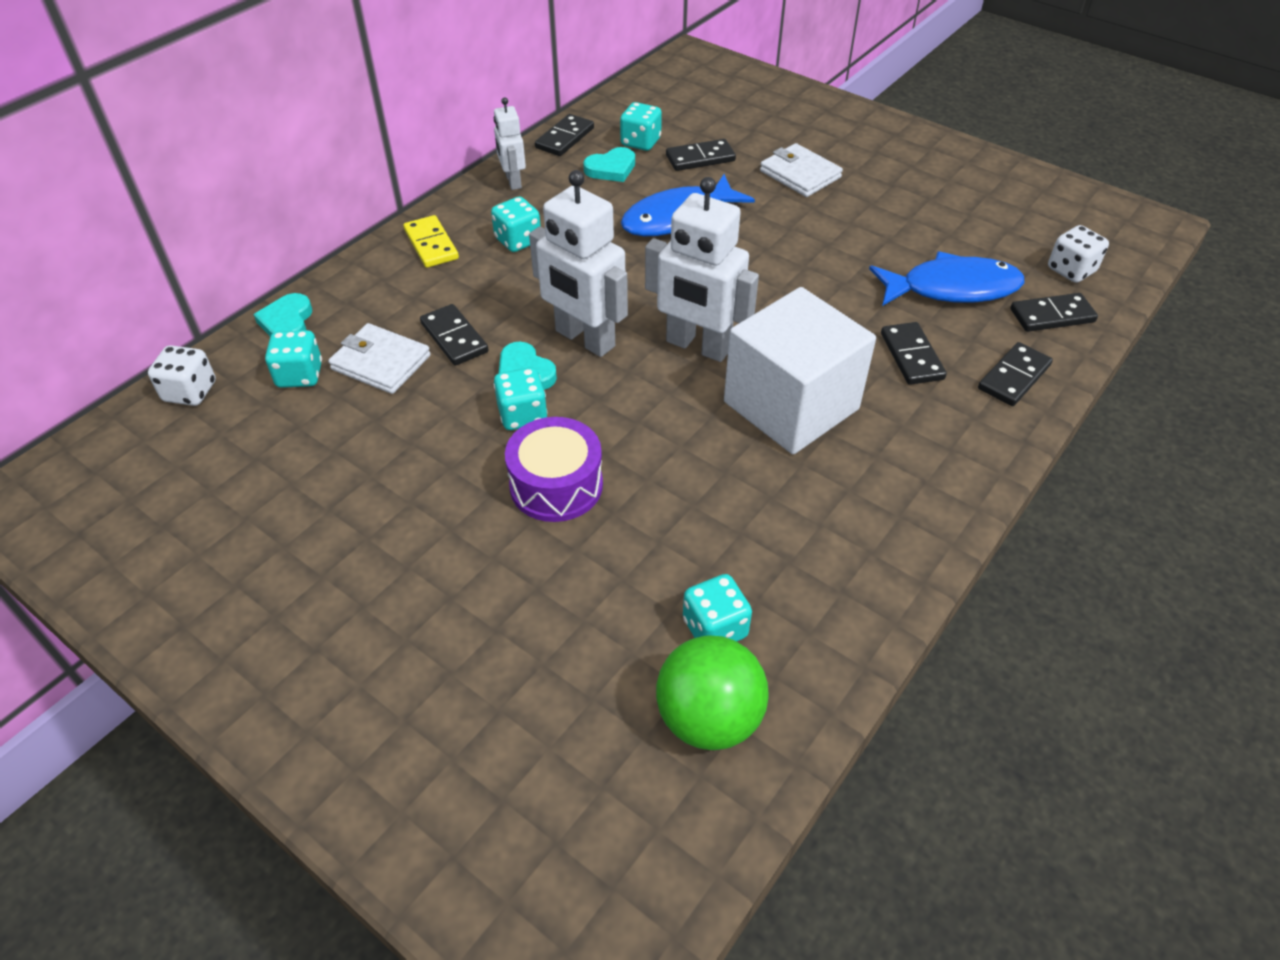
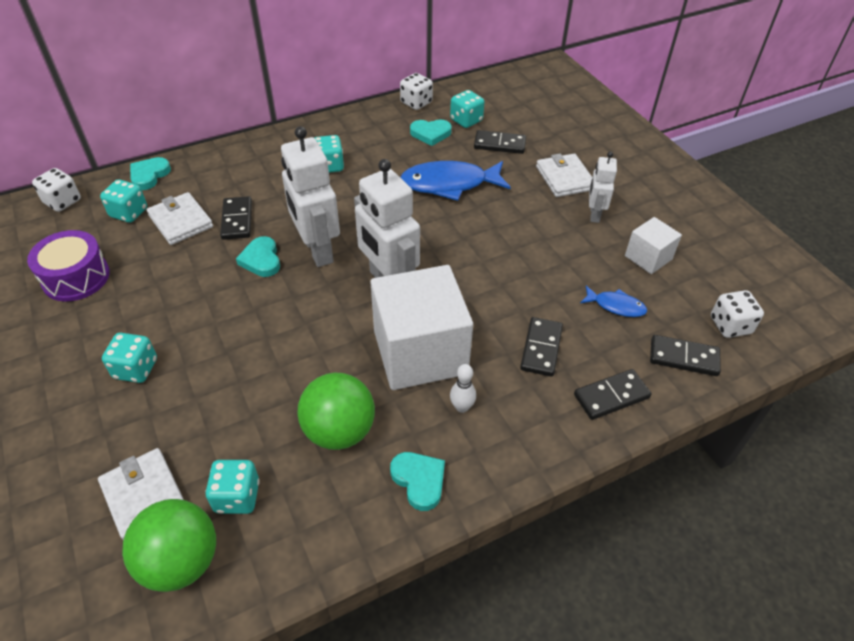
camera: 25 degrees right, 0 degrees up
yellow domino [403,215,459,268] -> none
turquoise dice [493,367,548,430] -> turquoise dice moved to [102,333,157,383]
white robot [494,97,526,190] -> white robot moved to [589,152,617,223]
purple drum [505,417,603,522] -> purple drum moved to [27,230,110,302]
black domino [535,114,594,156] -> white dice [400,73,433,110]
blue fish [869,251,1025,306] -> blue fish [580,285,647,317], size x0.51
none -> white wallet [98,448,184,540]
none -> green ball [297,373,375,450]
none -> turquoise heart [390,452,445,511]
none -> white bowling pin [450,364,476,413]
none -> white cube [625,217,682,274]

